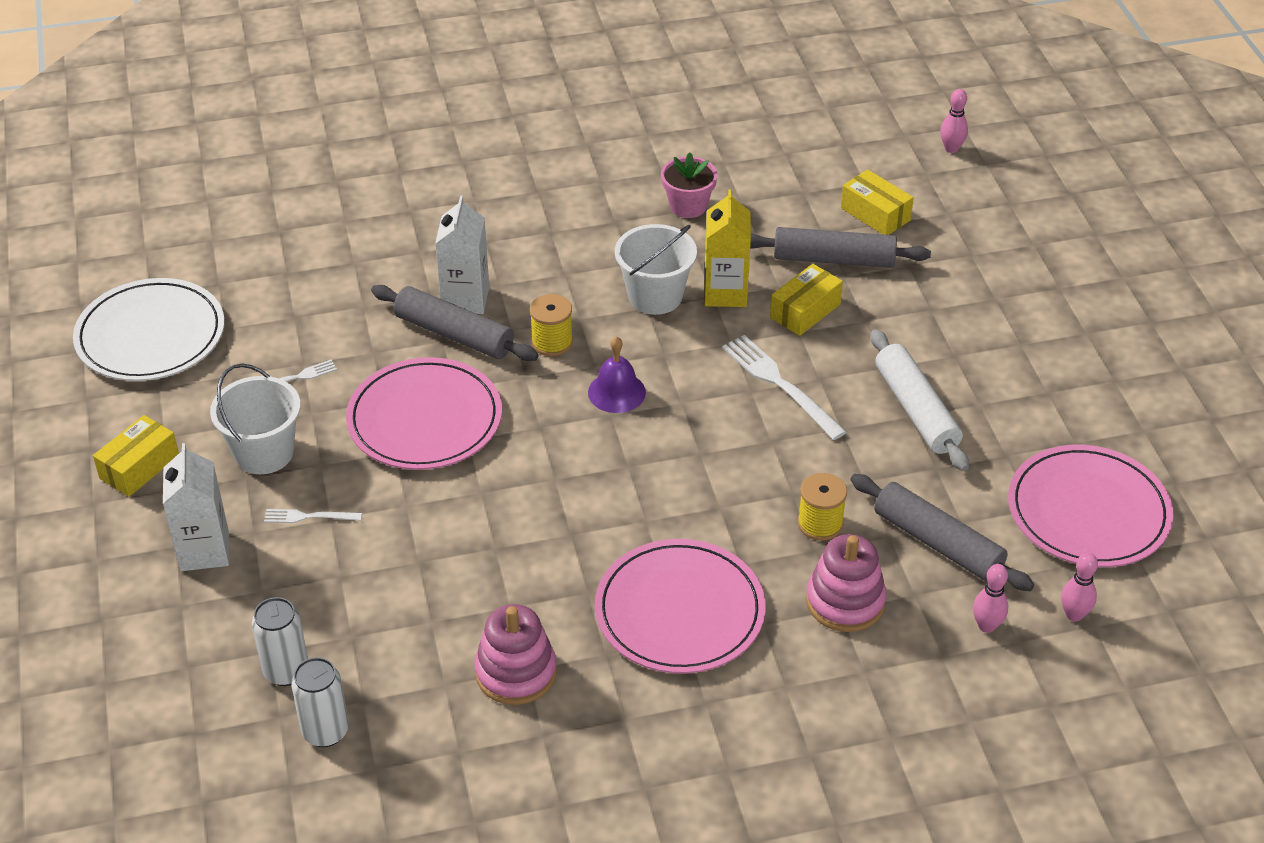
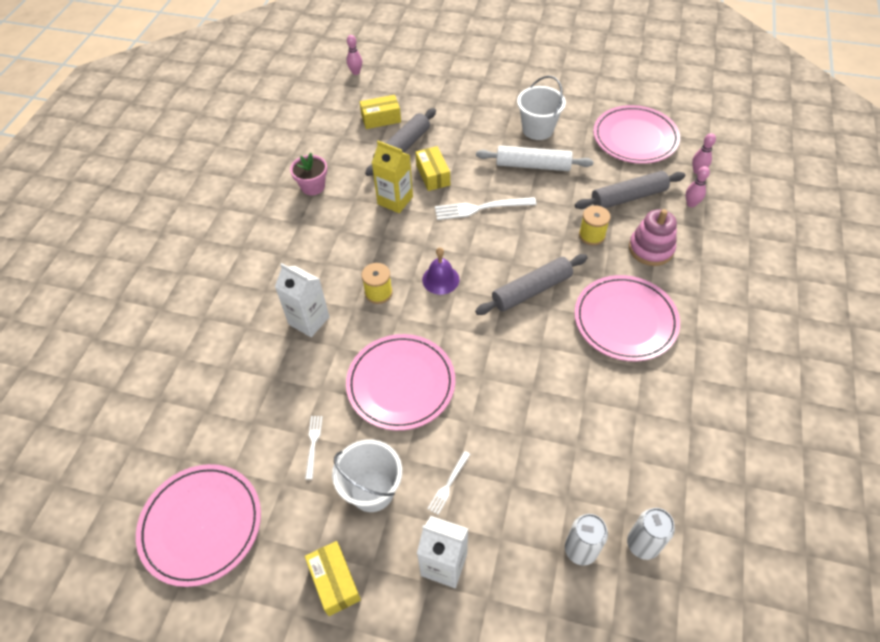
camera: 60 degrees left, 10 degrees up
white plate [73,278,224,381] -> pink plate [136,464,261,587]
grey rolling pin [371,285,539,361] -> grey rolling pin moved to [475,254,588,315]
pink stacking toy [474,604,557,705] -> none
white bucket [615,224,697,315] -> white bucket moved to [517,76,566,140]

